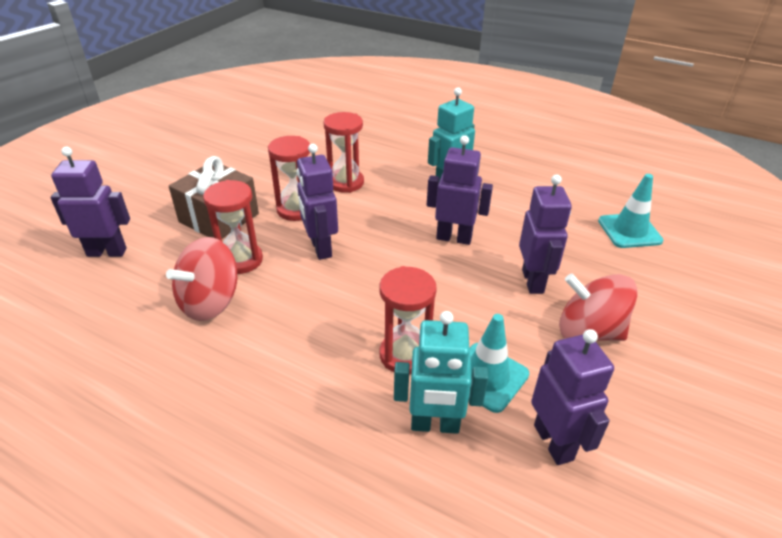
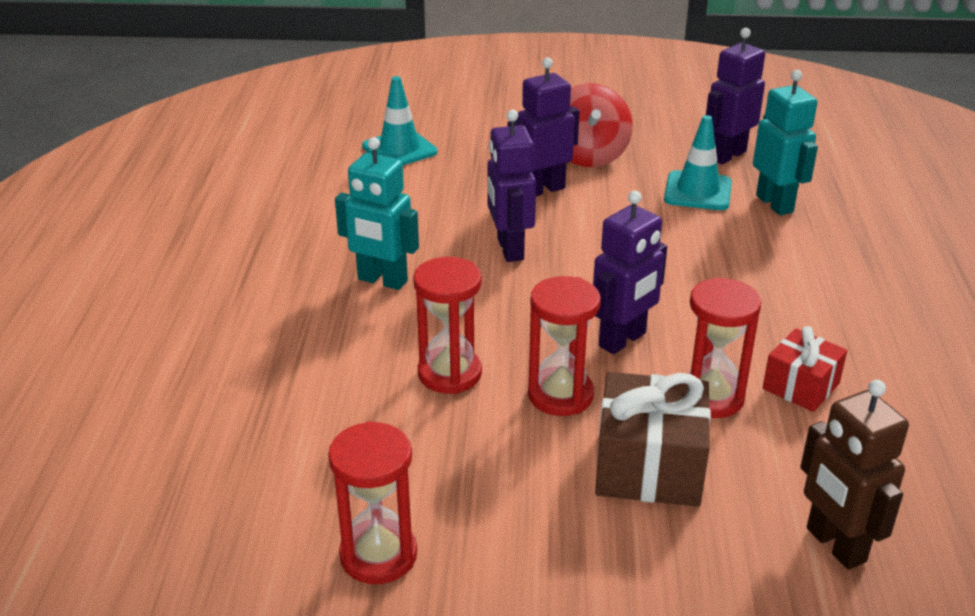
camera: 115 degrees left, 5 degrees down
purple robot [50,147,130,257] -> brown robot [800,380,909,570]
red spinning top [166,237,237,321] -> red gift [763,326,847,412]
red hourglass [379,266,437,374] -> red hourglass moved to [328,421,417,584]

